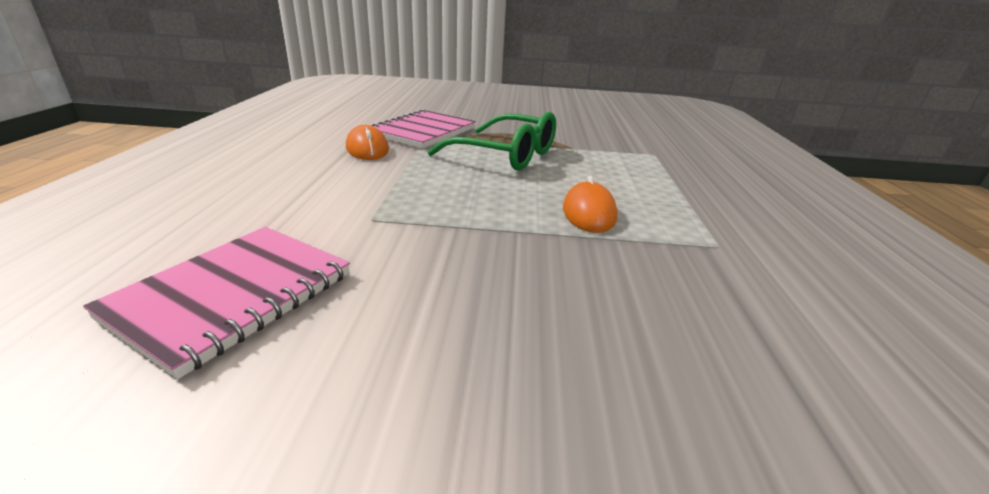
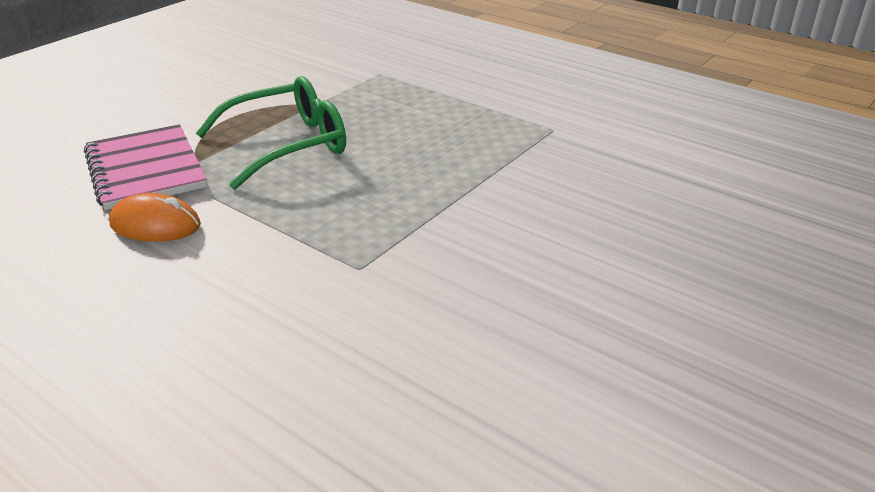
camera: 55 degrees left, 5 degrees up
pink notebook [83,227,350,379] -> none
orange mouse [563,176,618,233] -> none

